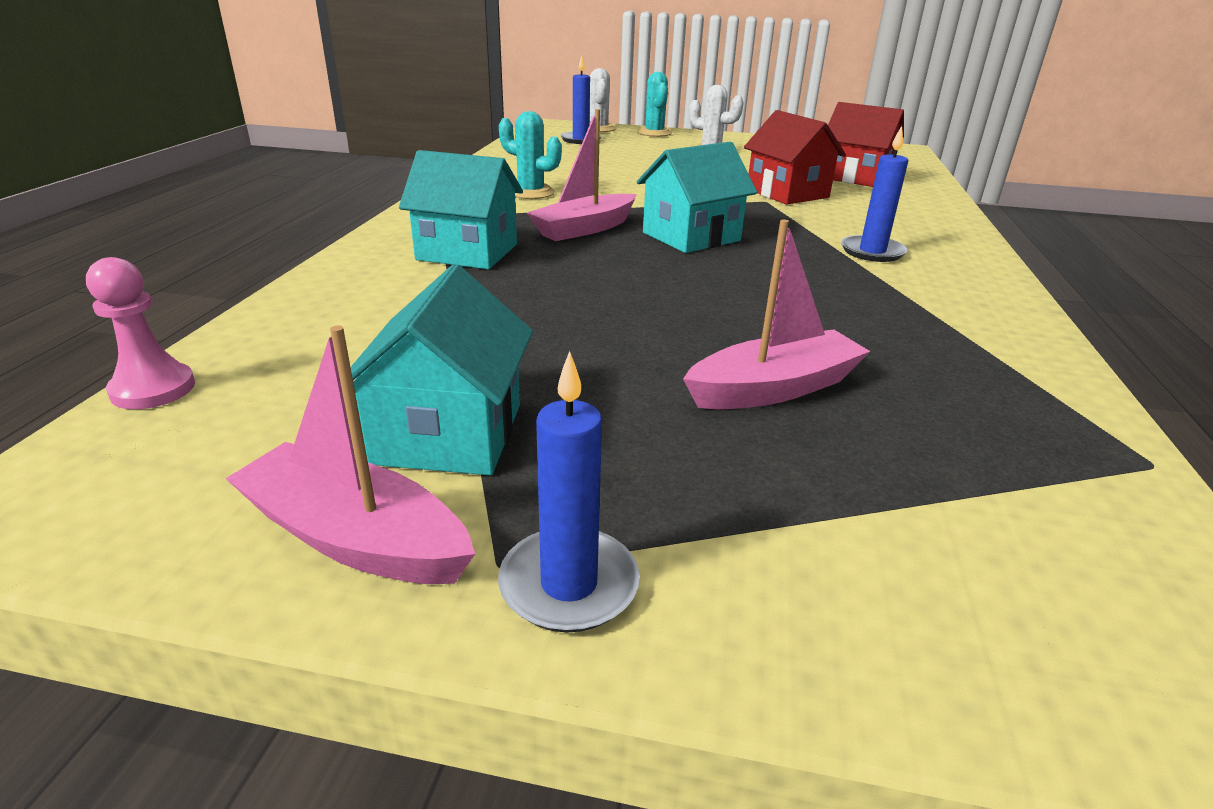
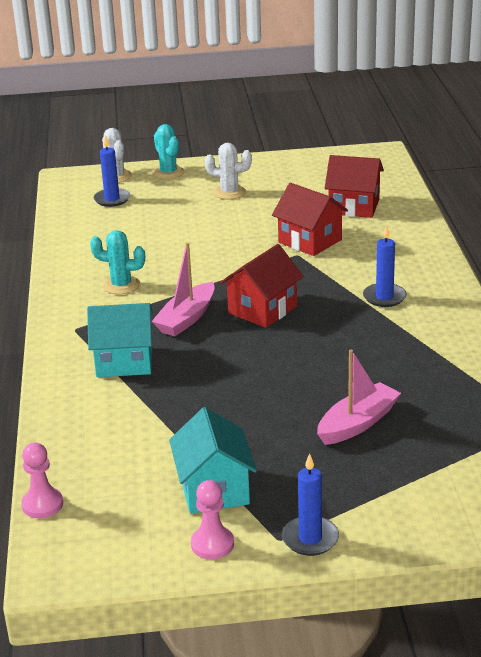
camera: 15 degrees left, 0 degrees up
pink boat [225,325,475,584] -> pink pawn [191,480,234,559]
turquoise house [637,142,757,253] -> red house [220,244,304,328]

